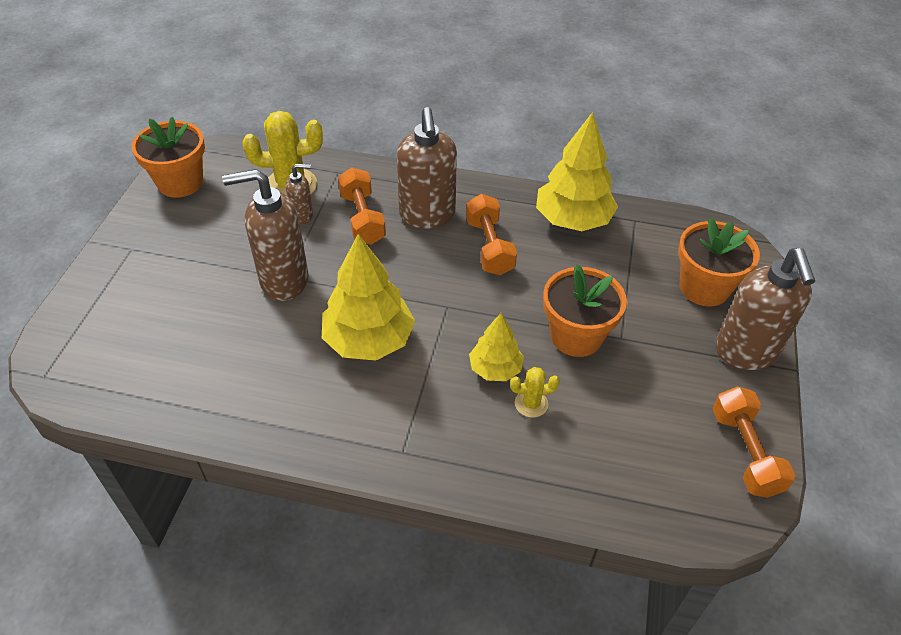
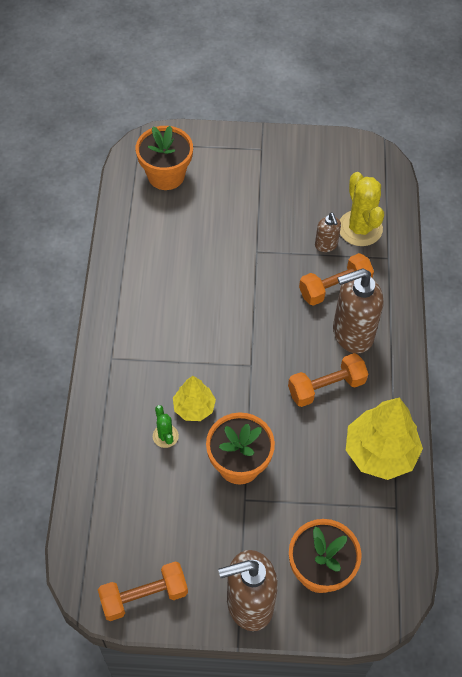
camera: 80 degrees right, 10 degrees up
orange flower pot [131,117,205,198] -> orange flower pot moved to [136,126,193,190]
brown soap dispenser [222,169,309,301] -> none
yellow tree [322,234,415,361] -> none
yellow cactus [510,367,560,418] -> green cactus [153,405,179,448]

